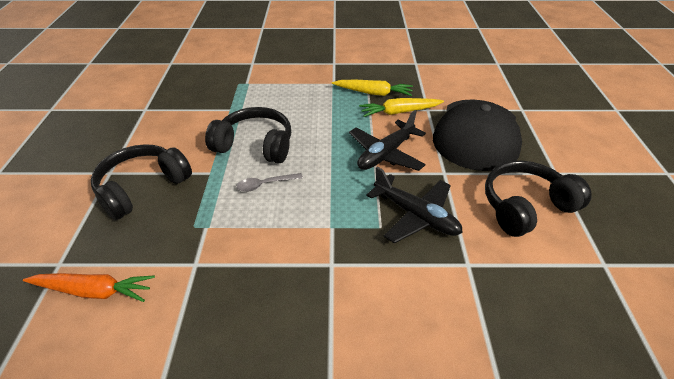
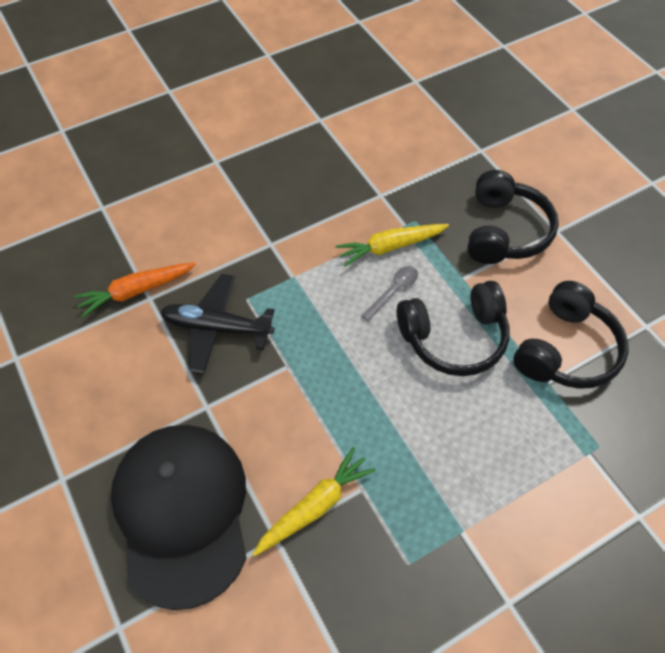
camera: 150 degrees right, 15 degrees up
orange carrot [23,273,155,302] -> orange carrot moved to [74,262,196,318]
yellow carrot [332,80,413,96] -> yellow carrot moved to [335,224,449,267]
black plane [349,110,426,171] -> none
black headphones [485,161,592,237] -> black headphones moved to [513,281,629,389]

